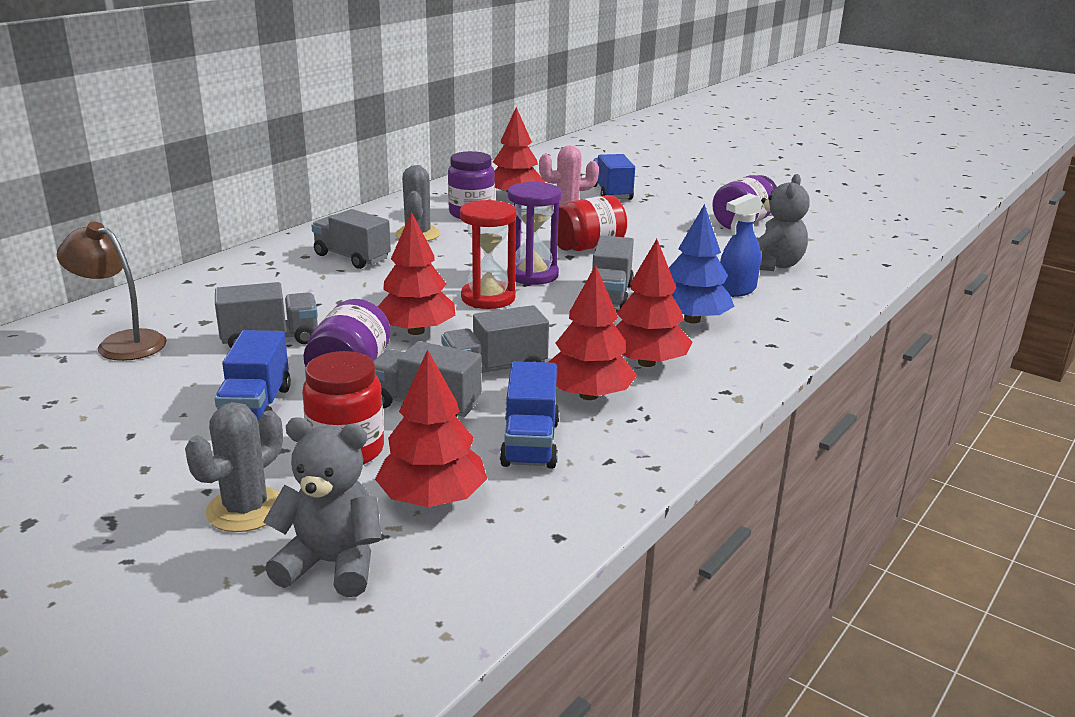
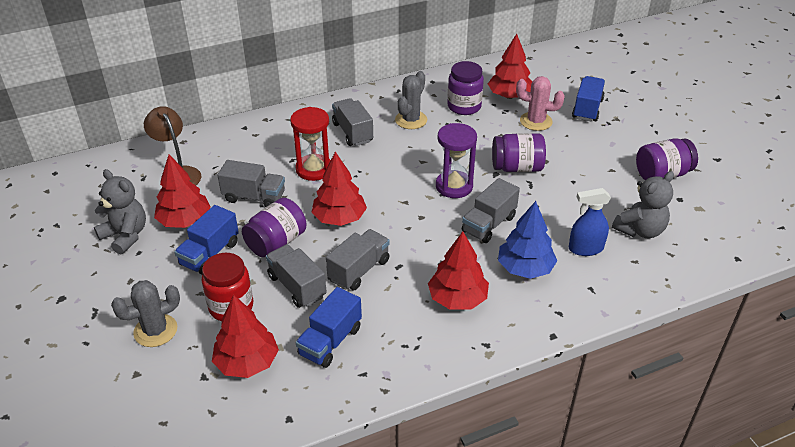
camera: 30 degrees right, 15 degrees up
grey teddy bear [263,417,381,597] -> grey teddy bear moved to [94,169,146,254]
grey truck [441,305,549,373] -> grey truck turned 120 degrees clockwise [326,229,390,290]
red hourglass [460,200,517,309] -> red hourglass moved to [290,107,331,181]
red tree [548,265,637,400] -> red tree moved to [154,155,211,228]
red jar [558,195,627,251] -> purple jar [492,133,546,172]

